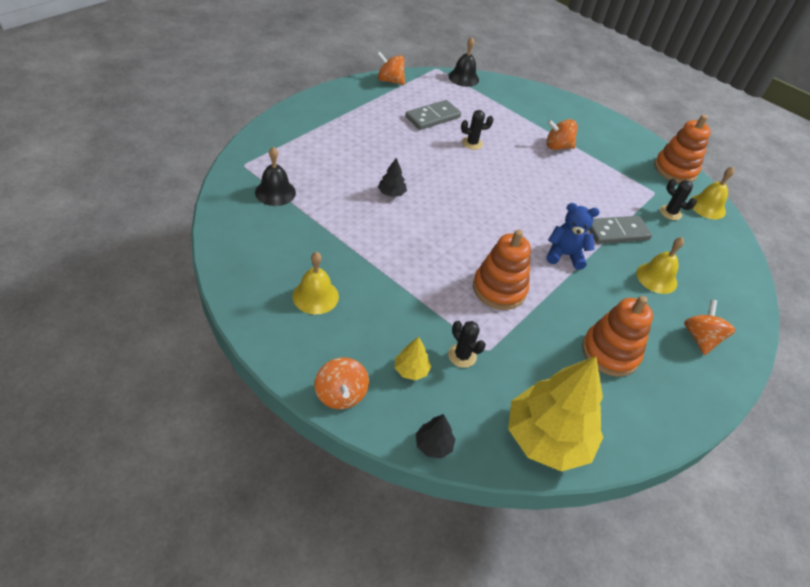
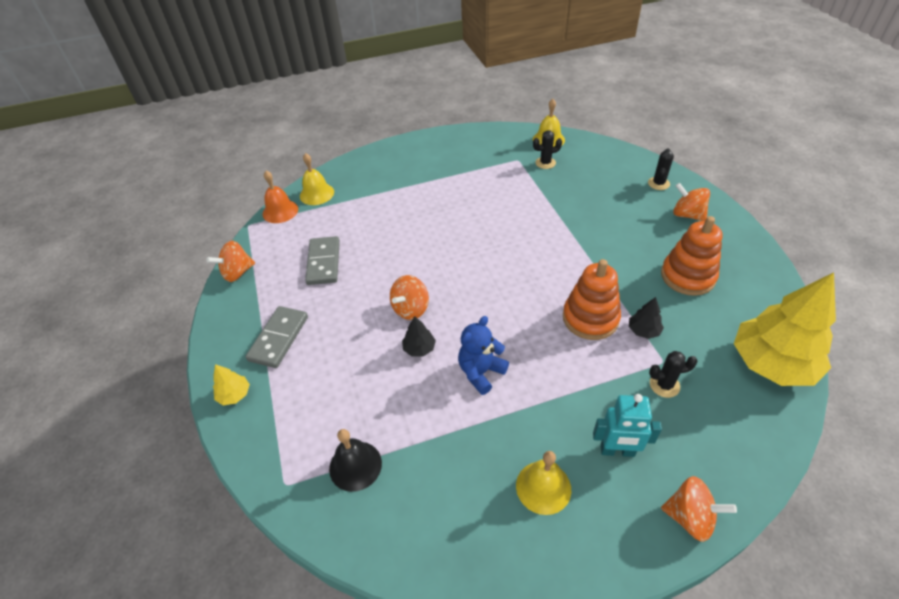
camera: 50 degrees left, 0 degrees up
yellow tree [395,337,431,380] -> yellow tree moved to [213,364,250,405]
black tree [416,414,456,458] -> black tree moved to [629,297,664,339]
black bell [448,37,479,87] -> orange bell [263,170,298,223]
black cactus [461,110,494,150] -> black cactus moved to [648,148,674,190]
orange spinning top [546,119,577,150] -> orange spinning top moved to [390,275,429,320]
blue teddy bear [546,203,600,270] -> blue teddy bear moved to [458,316,509,395]
grey domino [589,216,652,244] -> grey domino moved to [245,306,308,368]
yellow bell [637,237,684,294] -> yellow bell moved to [300,153,334,205]
orange stacking toy [654,115,711,183] -> none
none -> turquoise robot [593,394,662,457]

